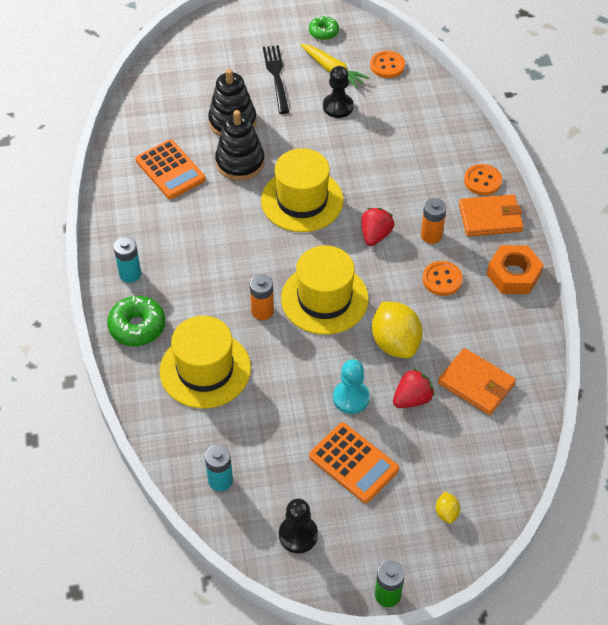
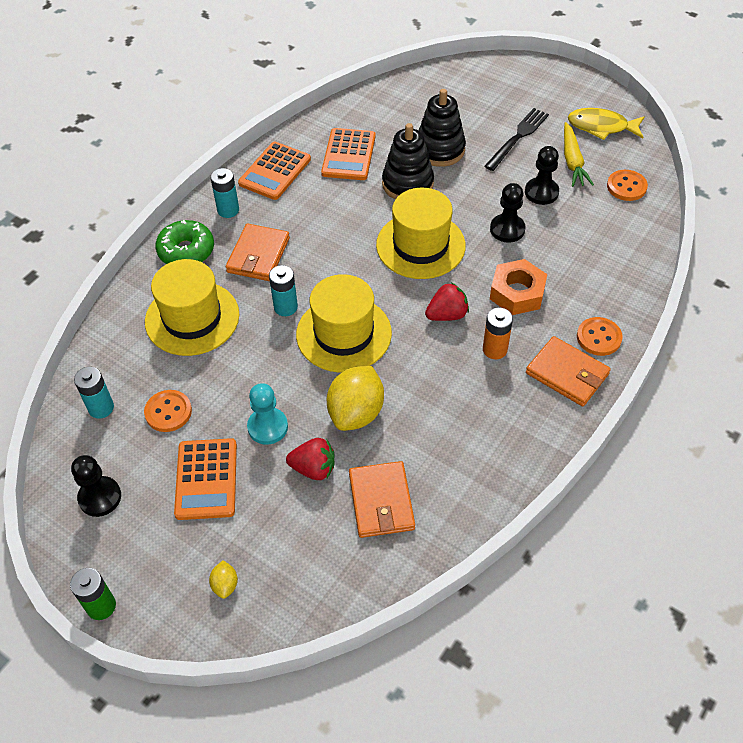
camera: 45 degrees right, 0 degrees up
orange battery [250,274,274,320] -> turquoise battery [269,265,298,316]
green donut [309,16,339,40] -> yellow fish [568,108,645,140]
orange button [422,261,463,296] -> orange button moved to [144,390,192,432]
yellow lemon [436,492,460,524] -> yellow lemon turned 45 degrees counterclockwise [209,560,238,599]
orange nut [487,245,544,294] -> orange nut moved to [490,259,547,315]
none -> orange wallet [226,224,290,281]
none -> orange calculator [238,142,311,200]
none -> black pawn [490,183,526,243]

